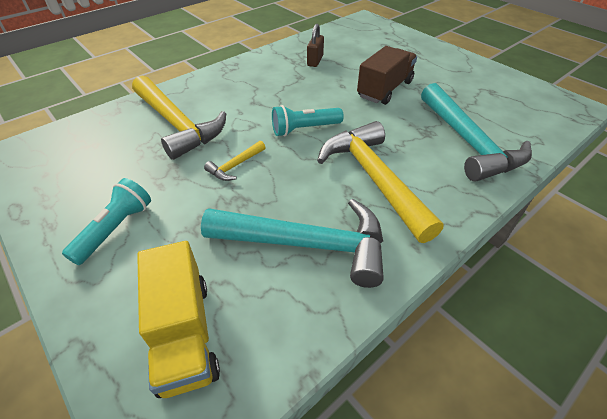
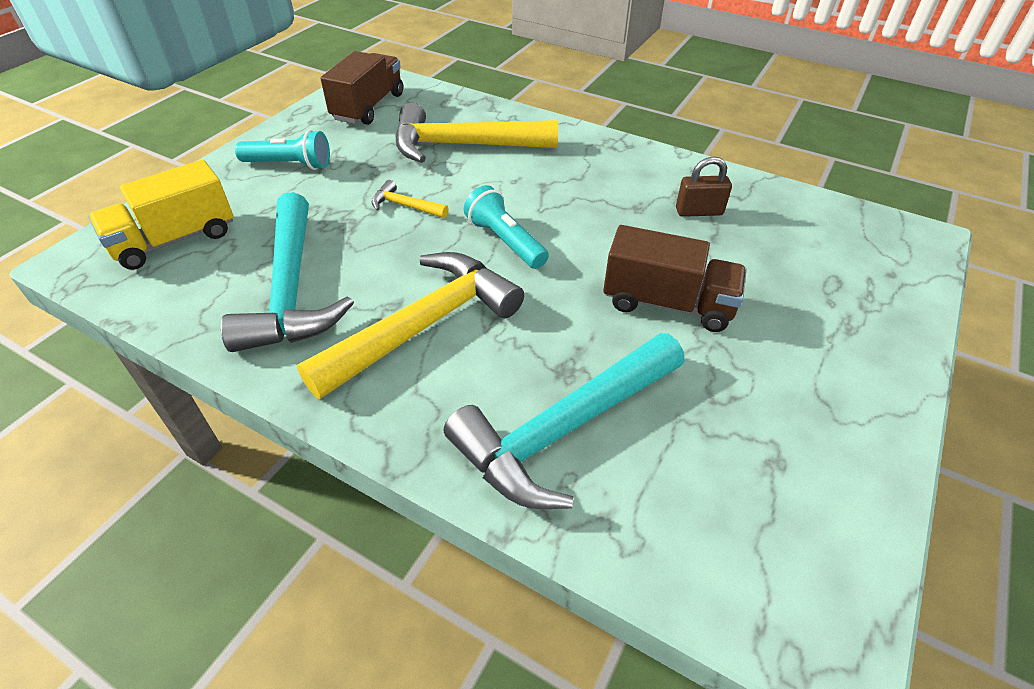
camera: 70 degrees right, 0 degrees up
yellow hammer [132,76,226,160] -> yellow hammer turned 60 degrees clockwise [395,103,558,163]
none -> brown truck [320,51,403,125]

